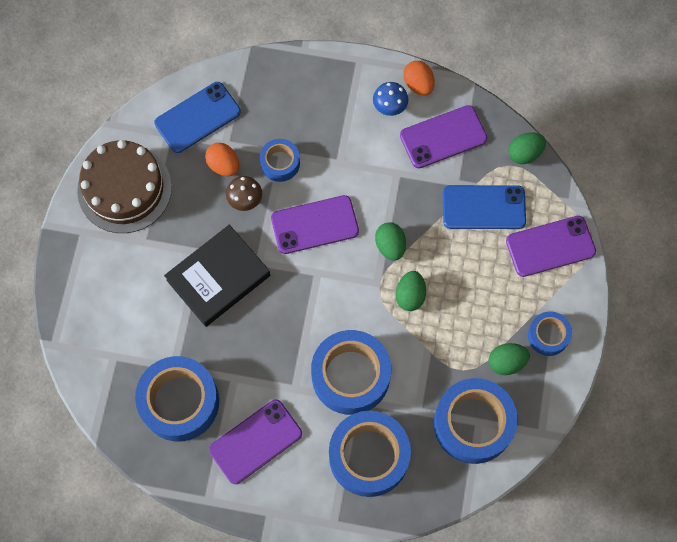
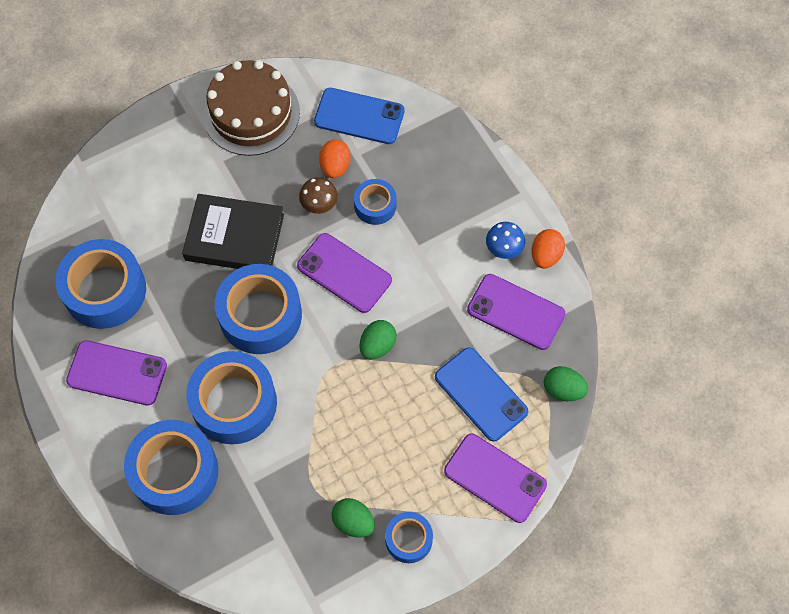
camera: 50 degrees right, 5 degrees down
green egg [395,271,426,311] -> none
blue tape [434,378,518,464] -> blue tape moved to [215,264,302,354]

